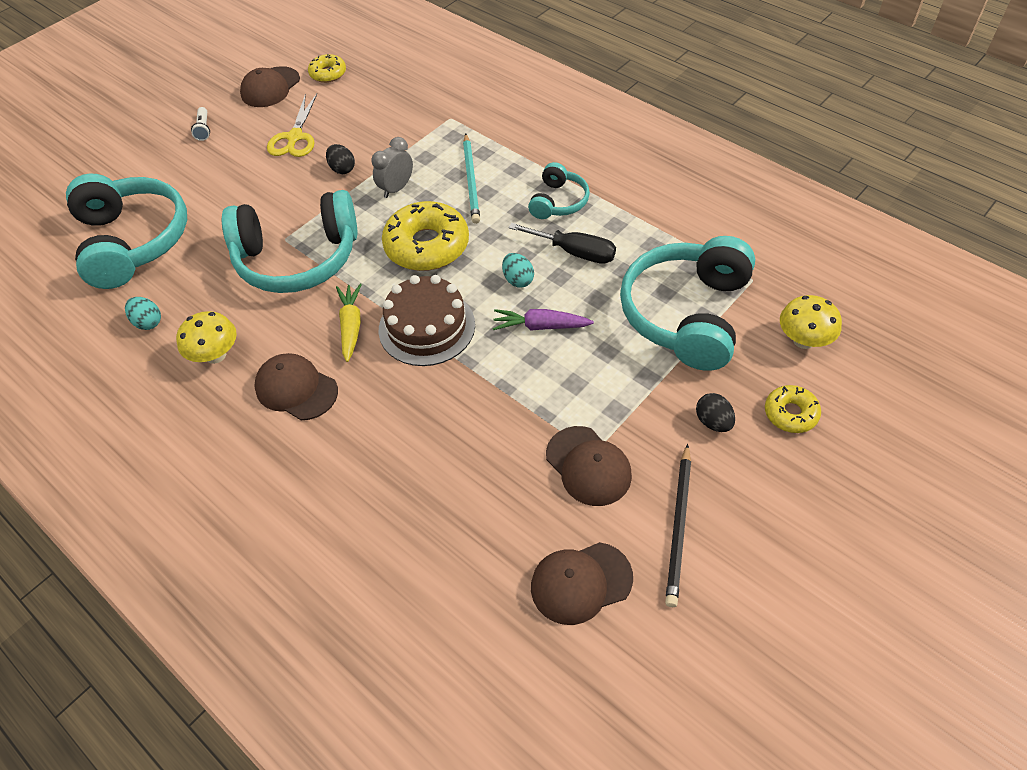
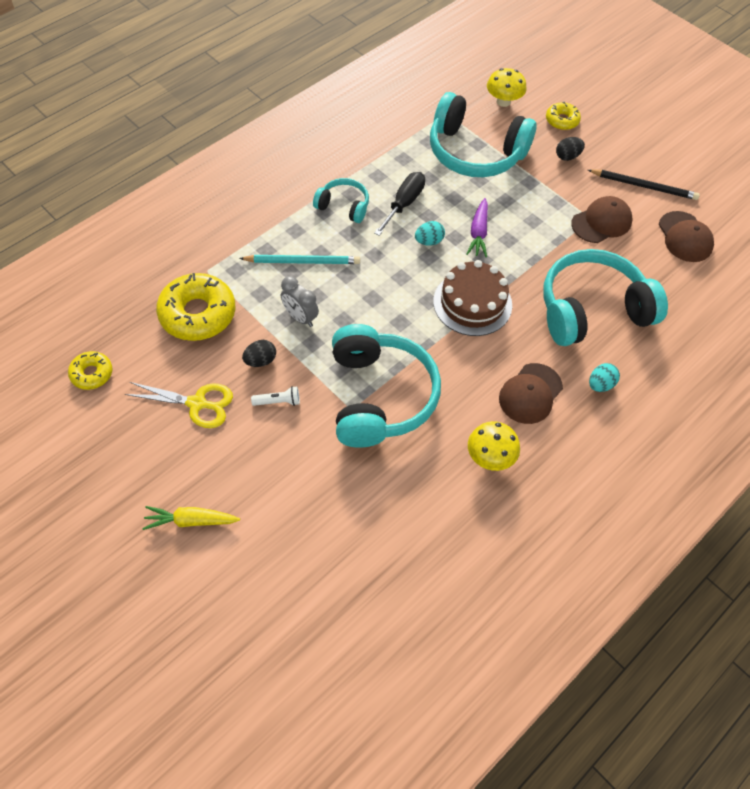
camera: 90 degrees left, 5 degrees up
turquoise headphones [66,174,187,289] -> turquoise headphones moved to [543,249,668,346]
turquoise egg [125,297,161,330] -> turquoise egg moved to [589,363,620,392]
white flashlight [191,107,210,141] -> white flashlight moved to [251,386,300,406]
brown cap [240,66,300,107] -> none
yellow carrot [336,284,362,362] -> yellow carrot moved to [143,506,240,530]
yellow donut [382,201,469,271] -> yellow donut moved to [156,273,235,341]

